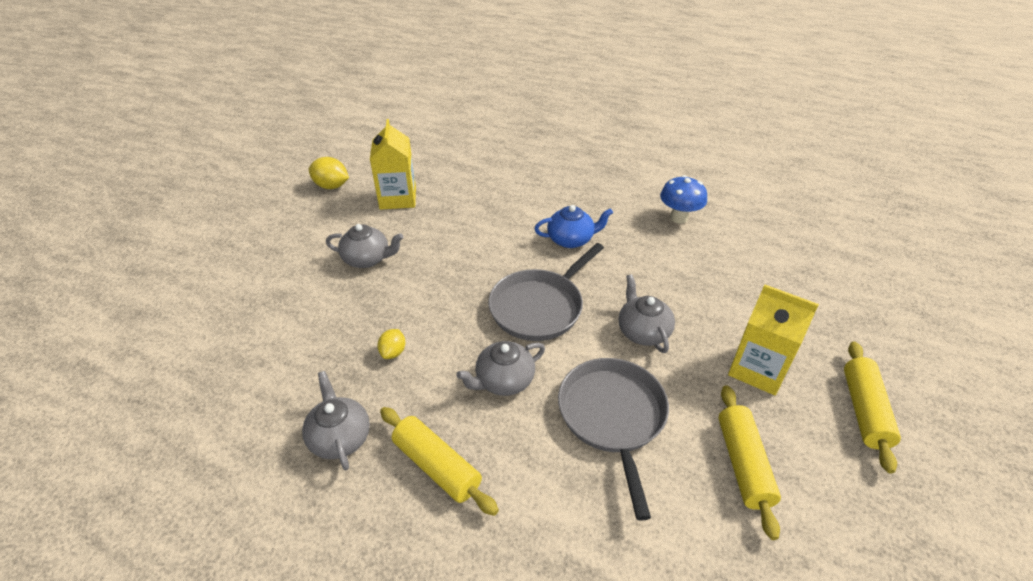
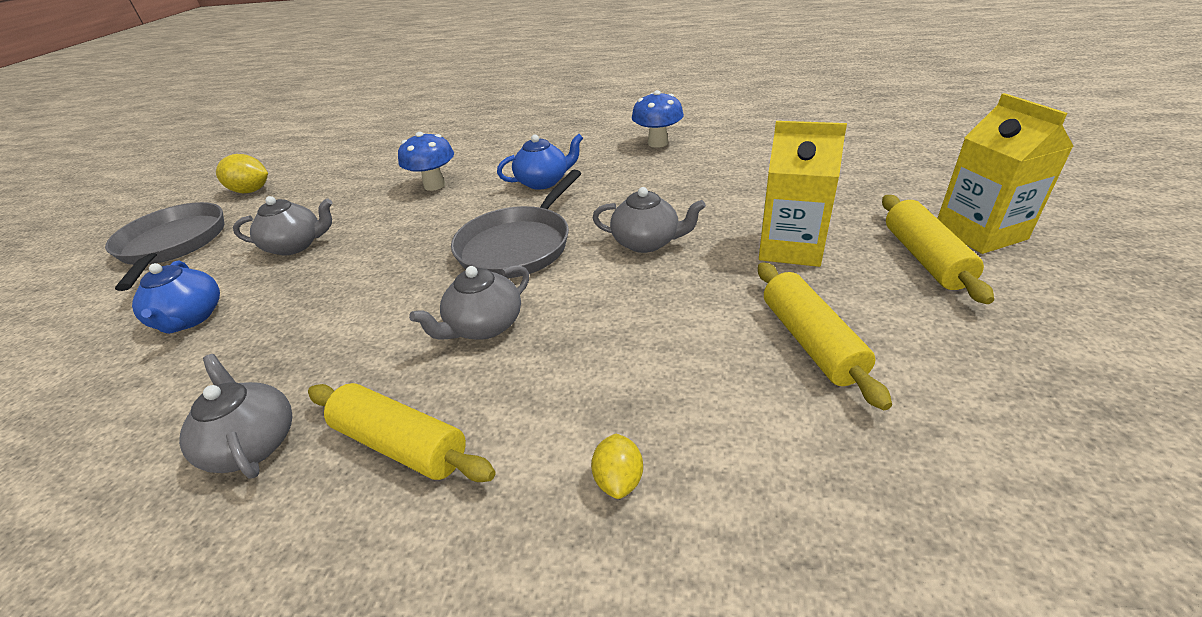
camera: 10 degrees left, 5 degrees down
yellow carton [370,119,416,210] -> yellow carton moved to [937,93,1074,254]
yellow lemon [377,329,405,359] -> yellow lemon moved to [591,434,643,499]
grey pan [558,358,669,521] -> grey pan moved to [105,202,224,291]
grey teapot [619,274,675,353] -> grey teapot turned 135 degrees clockwise [593,187,706,253]
none -> blue teapot [132,260,220,334]
none -> blue mushroom [398,132,454,191]

